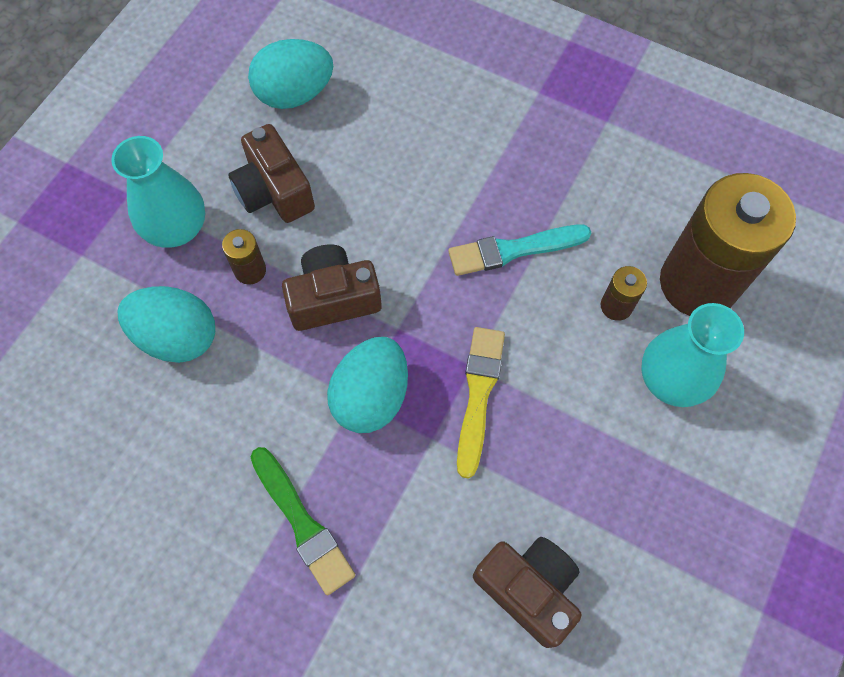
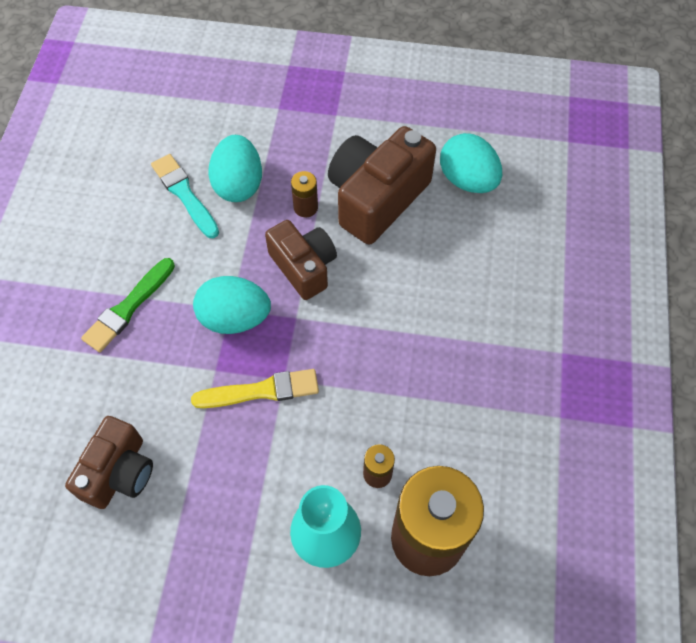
camera: 70 degrees right, 5 degrees down
turquoise vase [111,136,205,247] -> none
brown camera [228,124,315,223] -> brown camera [328,126,436,245], size x1.55
turquoise brush [448,225,591,276] -> turquoise brush moved to [151,154,219,238]

